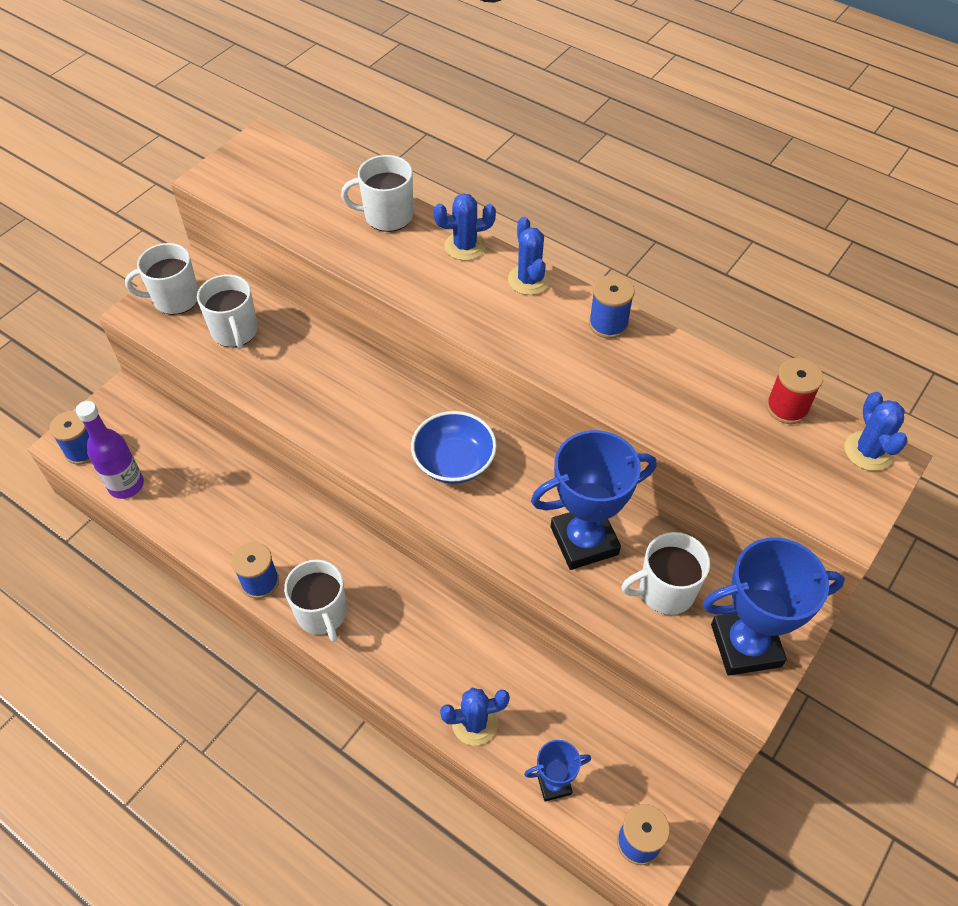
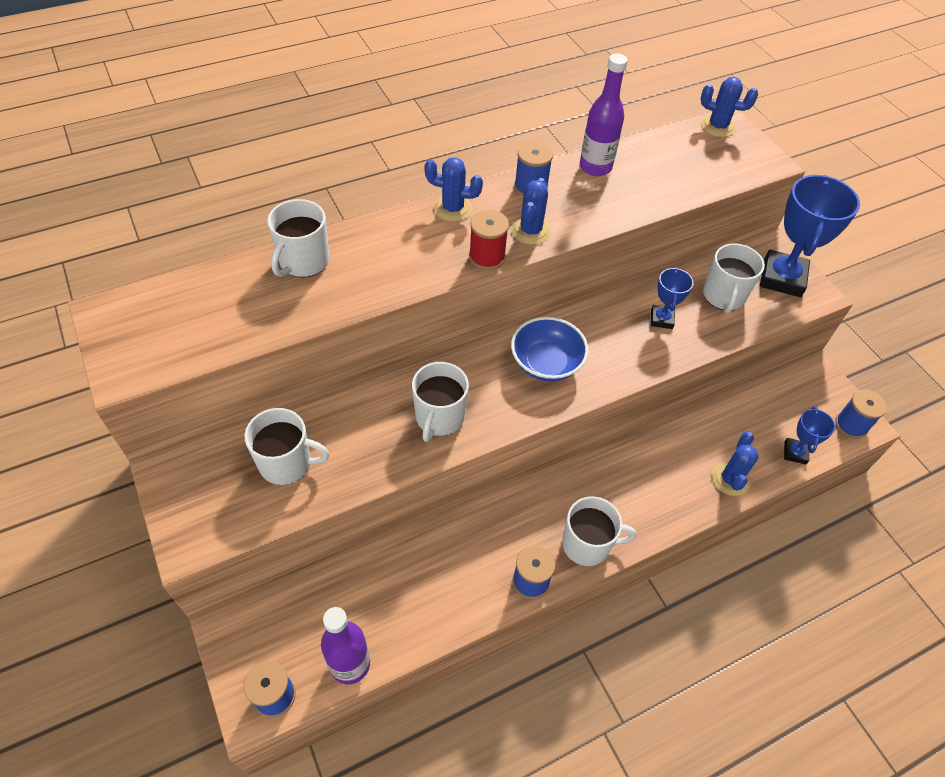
camera: 65 degrees left, 0 degrees up
white mug [125,243,198,315] -> white mug moved to [412,362,469,442]
blue cactus [433,194,496,261] -> blue cactus moved to [511,178,551,245]
blue trophy [531,430,657,570] -> blue trophy [651,267,694,329], size x0.51
red spool [766,358,823,424] -> red spool moved to [469,210,509,270]
none -> purple bottle [580,54,628,176]

